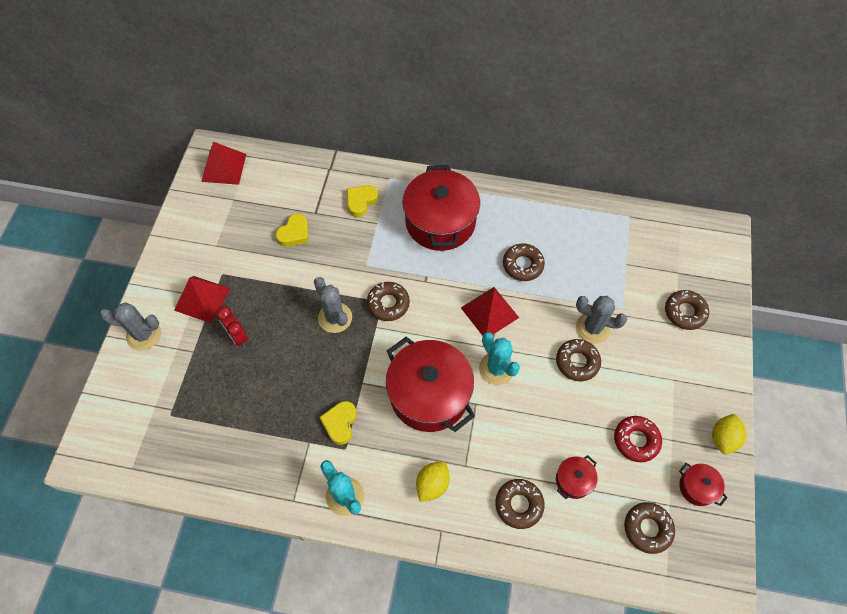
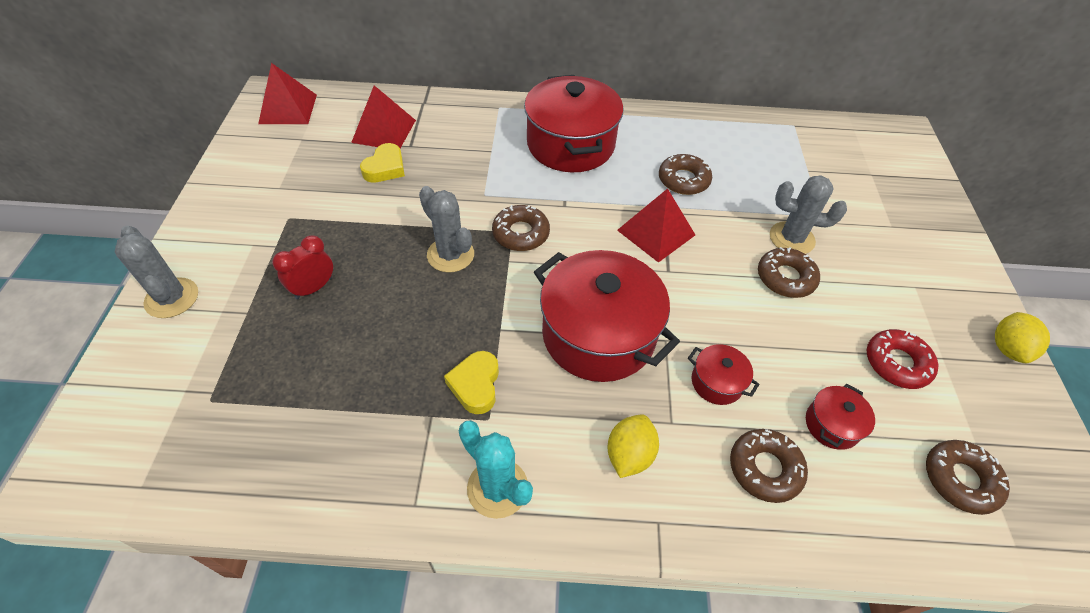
camera: 10 degrees left, 10 degrees down
grey cactus [100,302,161,351] -> grey cactus turned 60 degrees clockwise [115,226,198,318]
red pyramid [174,276,231,323] -> red pyramid moved to [351,85,416,148]
red clock [216,306,248,347] -> red clock turned 90 degrees clockwise [272,235,333,299]
yellow heart [347,185,378,217] -> none
turquoise cactus [479,332,520,385] -> none
brown donut [665,290,709,330] -> none
red pot [679,463,728,506] -> red pot moved to [688,344,760,405]

